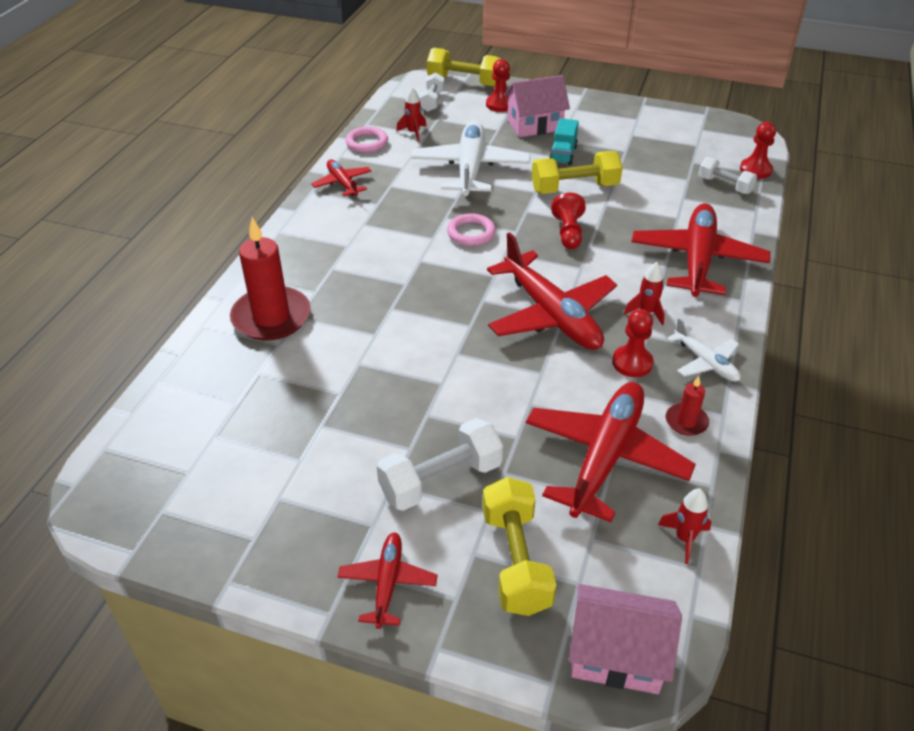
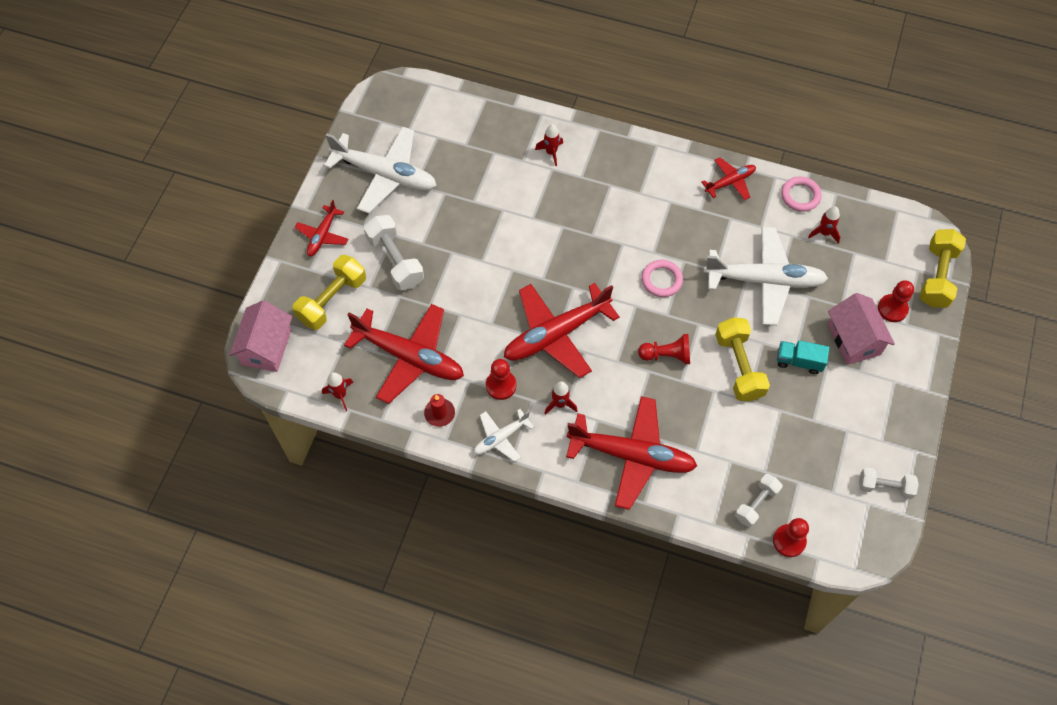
camera: 90 degrees right, 20 degrees up
red candle [230,217,311,341] -> red rocket [535,124,563,166]
red plane [338,533,437,629] -> red plane turned 105 degrees clockwise [294,200,348,256]
white dumbbell [419,73,445,112] -> white dumbbell moved to [859,467,919,499]
yellow dumbbell [483,477,557,616] -> yellow dumbbell turned 45 degrees counterclockwise [292,255,366,330]
none -> white plane [324,126,437,214]

